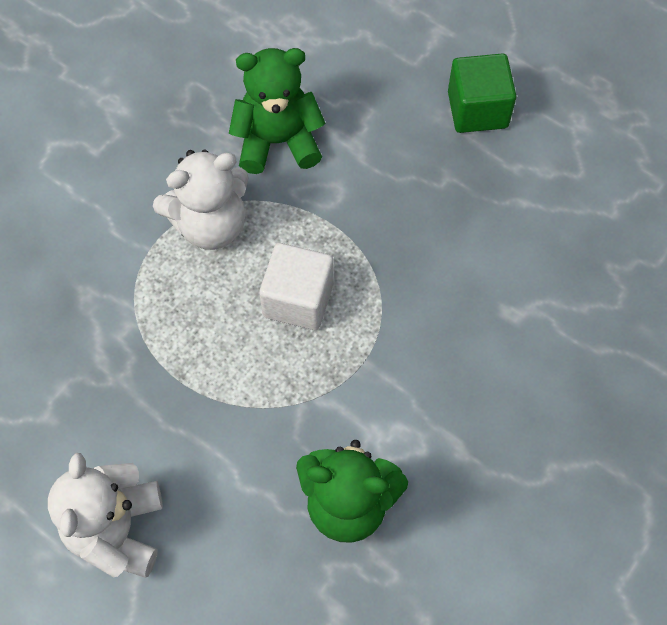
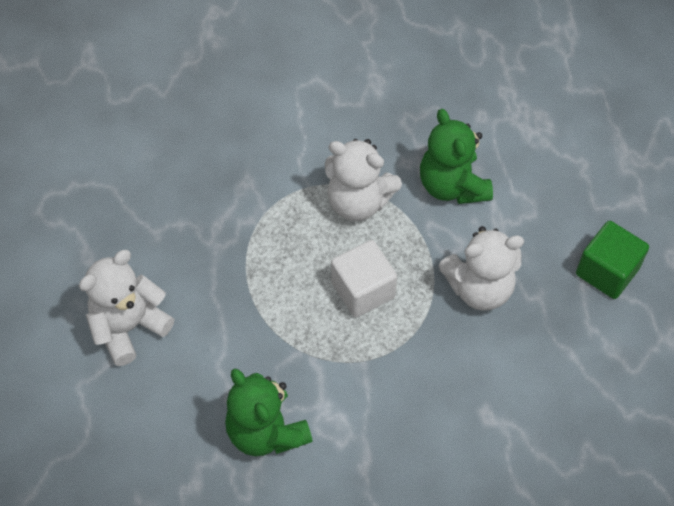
camera: 45 degrees right, 5 degrees down
green teddy bear [229,48,326,174] -> green teddy bear turned 150 degrees counterclockwise [420,109,493,204]
none -> white teddy bear [438,226,524,311]

